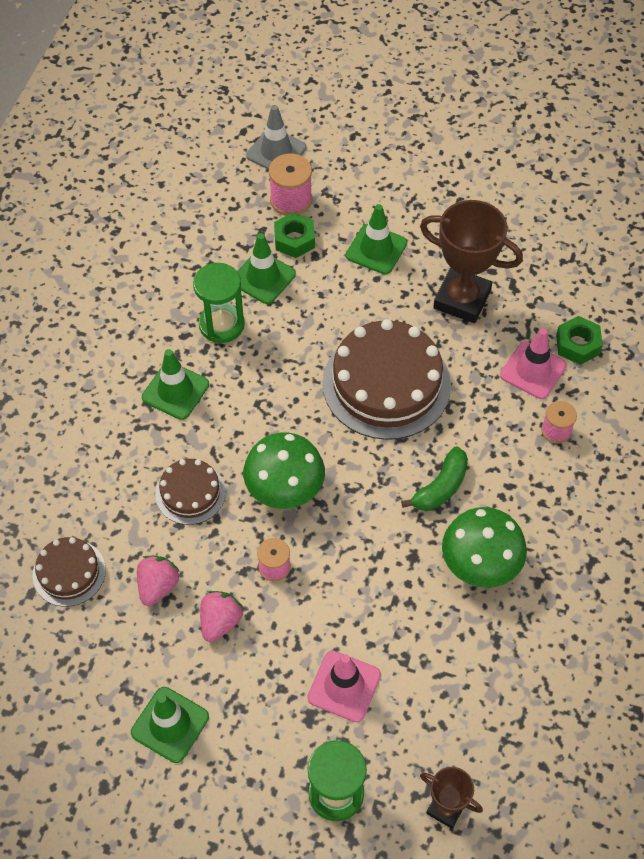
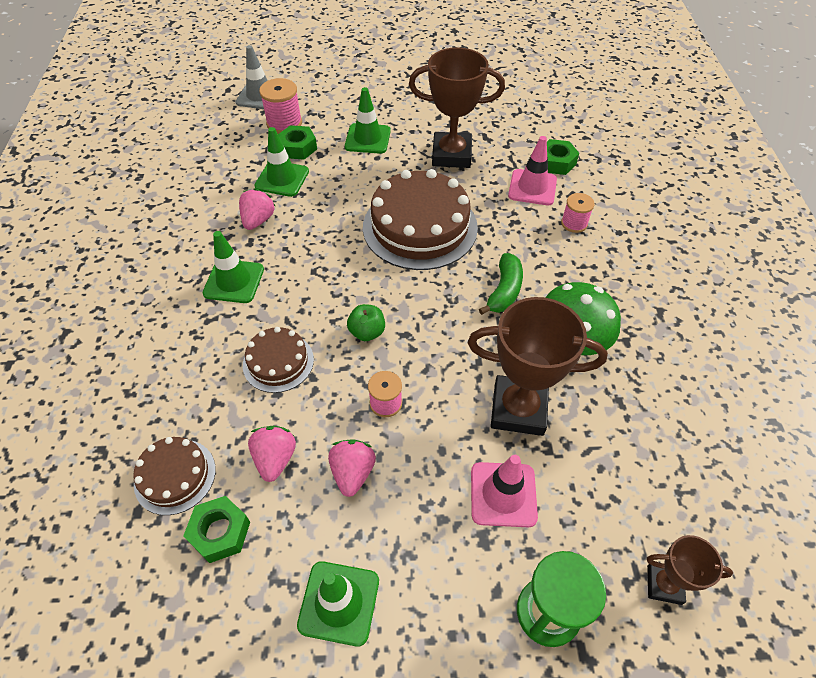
camera: 20 degrees left, 5 degrees down
green hourglass [193,263,245,343] -> pink strawberry [239,188,275,230]
green mushroom [243,432,325,509] -> green apple [347,304,385,341]
none -> green nut [183,496,250,563]
none -> brown trophy [468,297,608,436]

